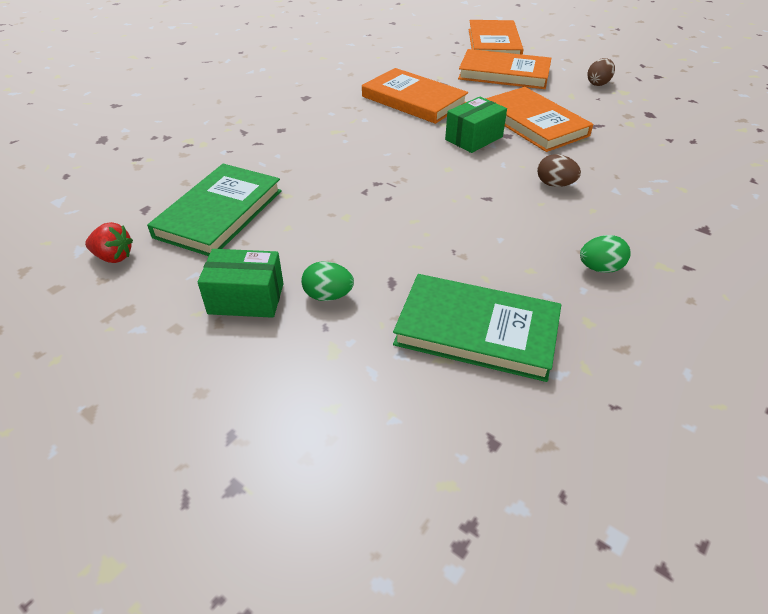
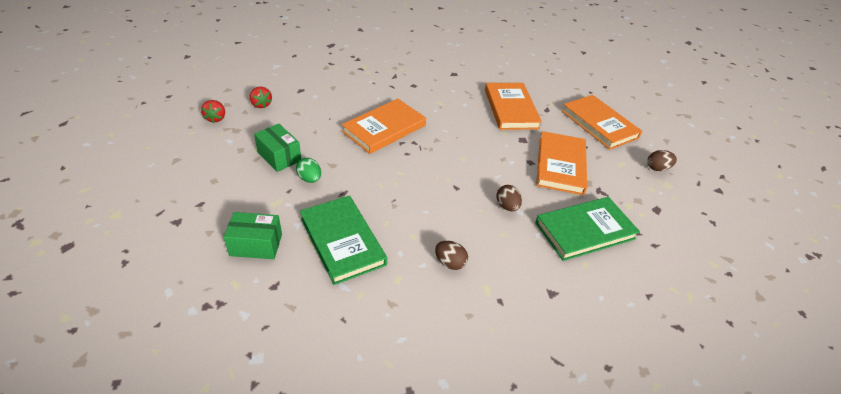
camera: 40 degrees right, 0 degrees up
green book [147,164,282,256] -> green book moved to [535,197,640,261]
green box [445,97,507,153] -> green box moved to [224,212,282,259]
orange book [469,20,523,55] -> orange book moved to [342,99,426,154]
green egg [580,235,631,273] -> brown egg [435,241,468,270]
none -> red strawberry [201,100,225,123]

